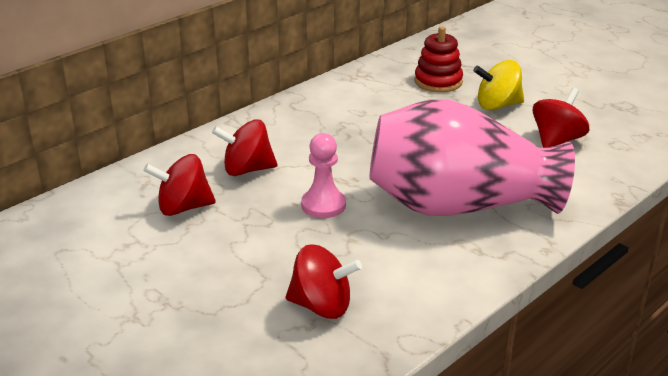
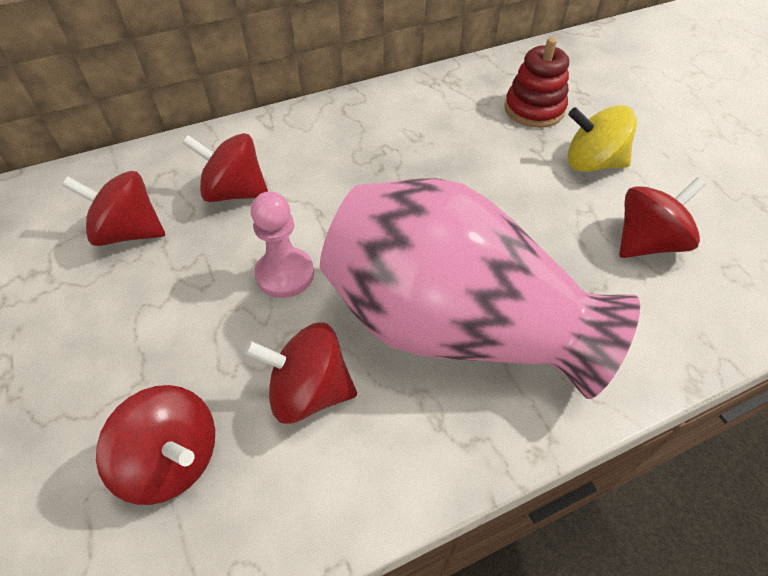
camera: 20 degrees right, 20 degrees up
none -> red spinning top [244,322,357,424]

